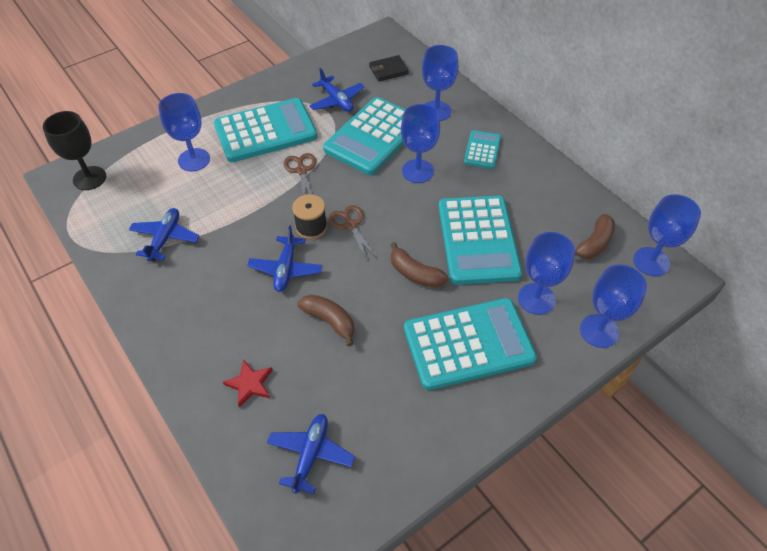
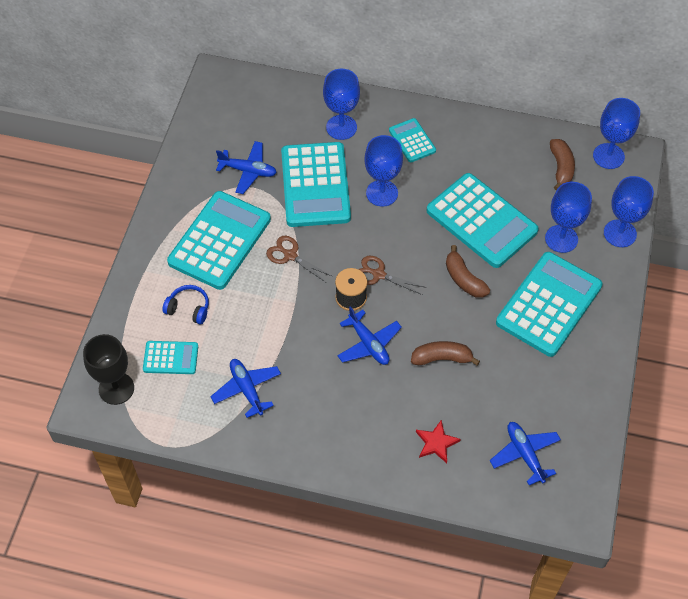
camera: 40 degrees left, 5 degrees up
blue goblet [158,93,210,172] -> blue headphones [162,285,209,324]
black wallet [369,55,409,81] -> none
brown banana [391,242,448,288] -> brown banana turned 60 degrees clockwise [446,245,490,298]
none -> turquoise calculator [143,341,198,374]

